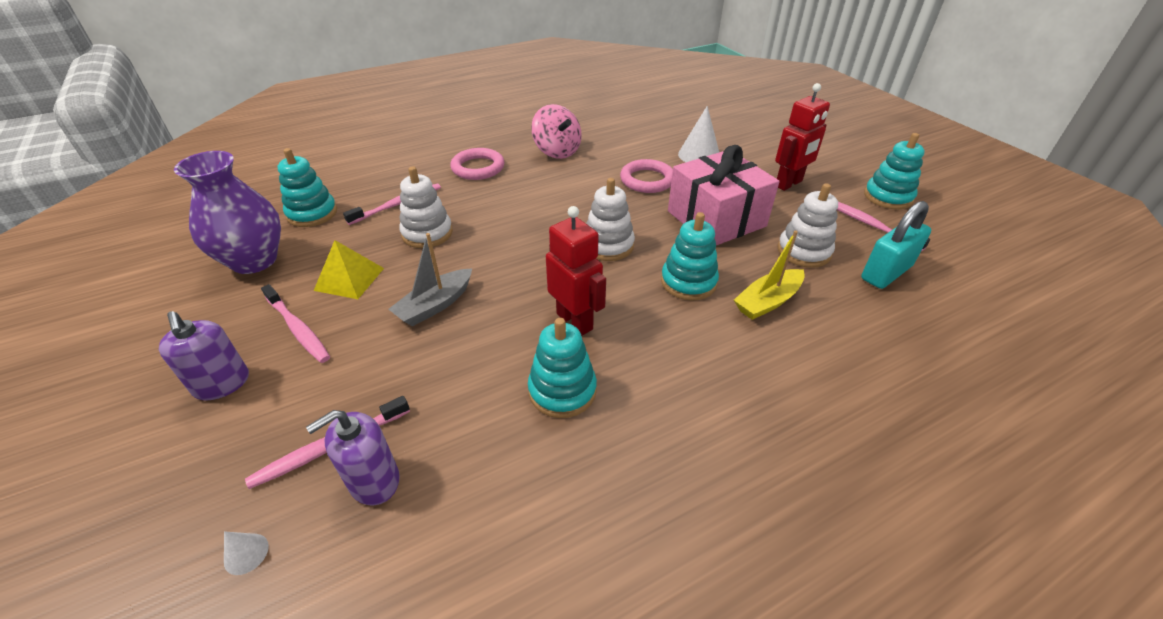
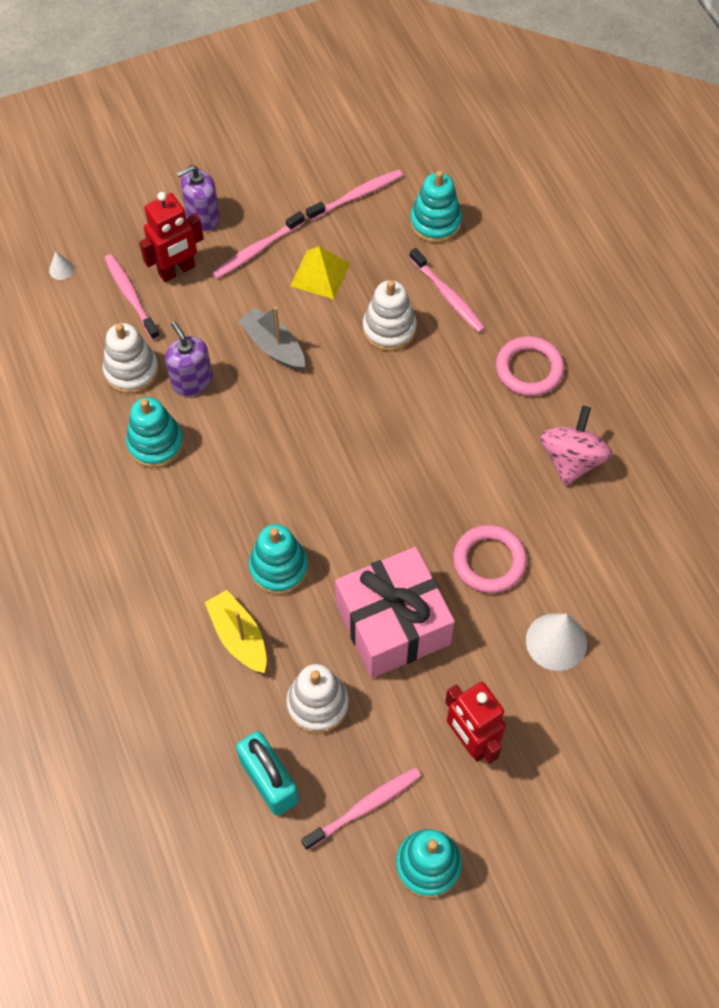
camera: 95 degrees right, 20 degrees up
purple vase [174,151,281,274] -> pink toothbrush [306,169,403,221]
purple soap dispenser [306,410,400,505] -> purple soap dispenser moved to [165,321,213,396]
pink spinning top [531,104,582,159] -> pink spinning top turned 135 degrees clockwise [540,406,613,486]
red robot [546,206,606,336] -> red robot moved to [139,192,204,282]
white stacking toy [586,178,635,261] -> white stacking toy moved to [103,323,159,394]

